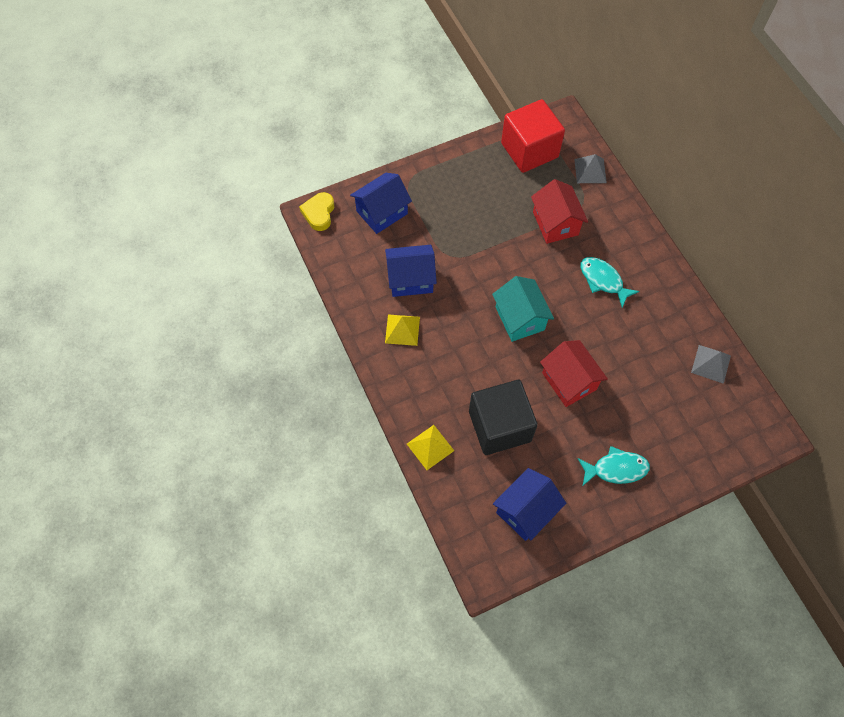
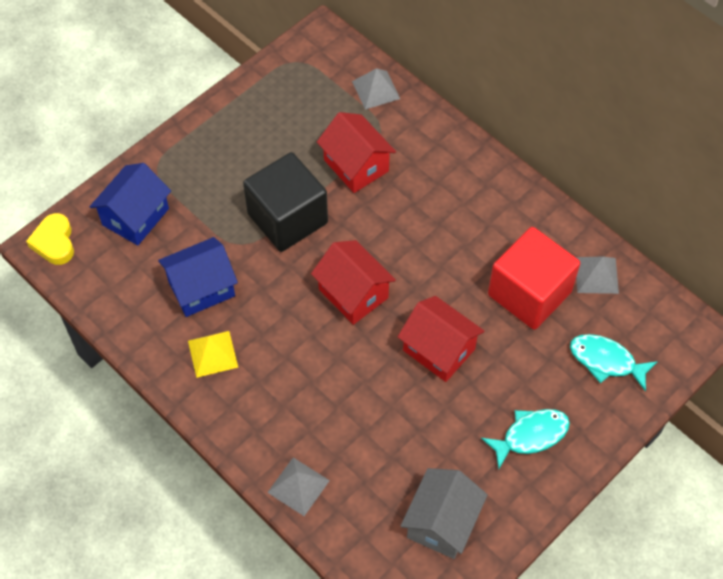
camera: 20 degrees left, 5 degrees down
yellow pyramid [407,425,454,470] -> grey pyramid [267,458,330,516]
black cube [469,380,538,455] -> black cube moved to [243,152,328,252]
turquoise house [492,276,554,342] -> red house [311,240,396,325]
blue house [493,468,566,541] -> grey house [401,468,488,559]
red cube [501,99,565,173] -> red cube moved to [488,227,580,330]
turquoise fish [580,257,640,308] -> turquoise fish moved to [570,334,658,392]

